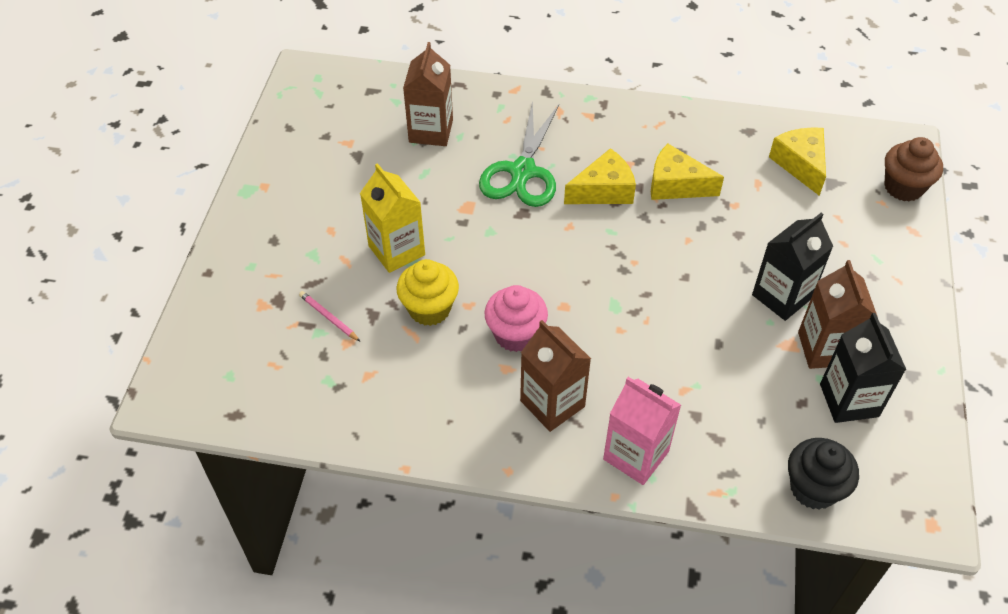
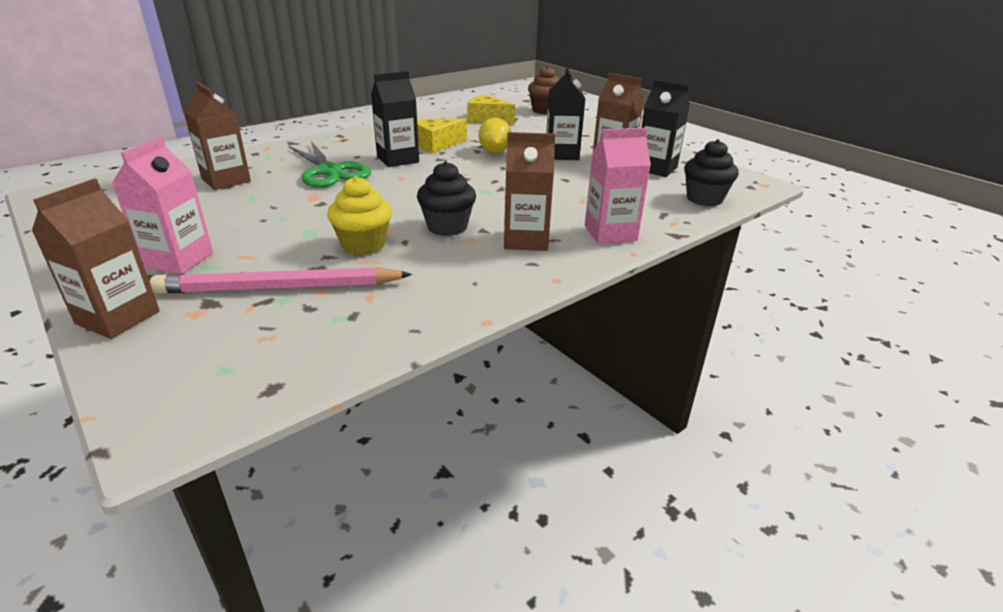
camera: 50 degrees left, 20 degrees down
pink pencil [299,291,361,342] -> pink pencil [150,267,412,294], size x2.49
yellow carton [360,163,425,273] -> none
pink cupcake [485,285,548,352] -> black cupcake [417,161,476,236]
yellow cheese [564,148,636,204] -> black carton [371,71,419,167]
none -> brown carton [32,178,160,339]
none -> pink carton [112,137,213,274]
none -> yellow lemon [479,118,511,153]

